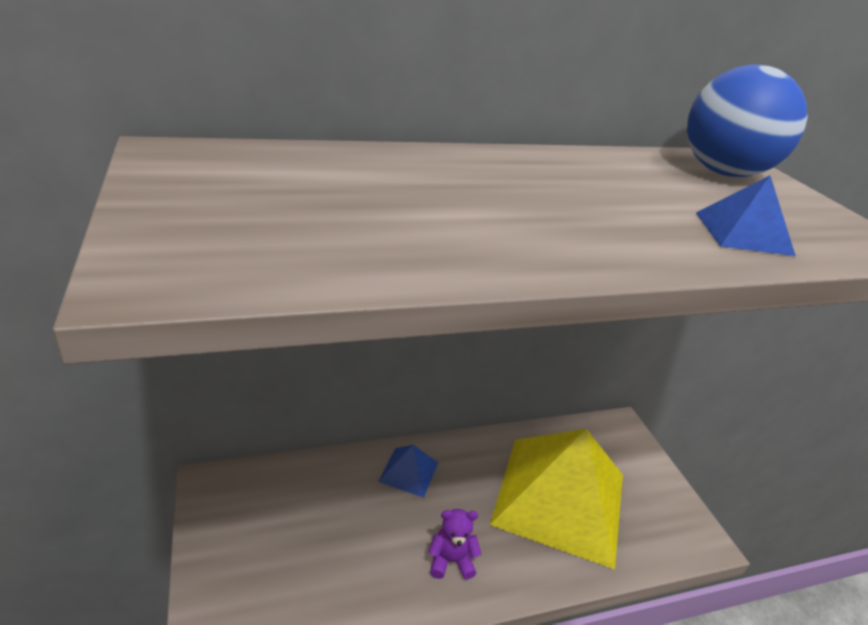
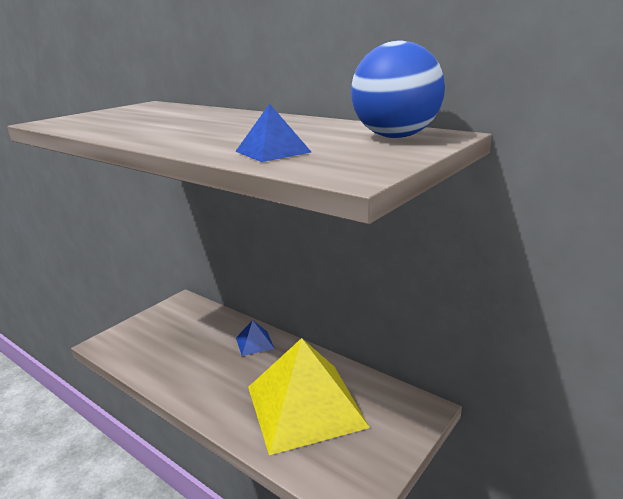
camera: 60 degrees right, 10 degrees down
purple teddy bear [428,509,481,579] -> none

